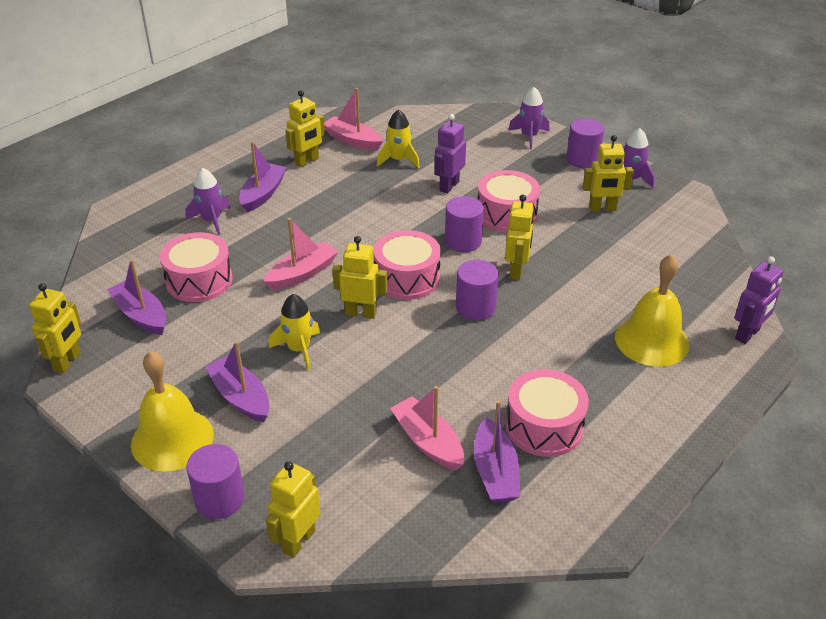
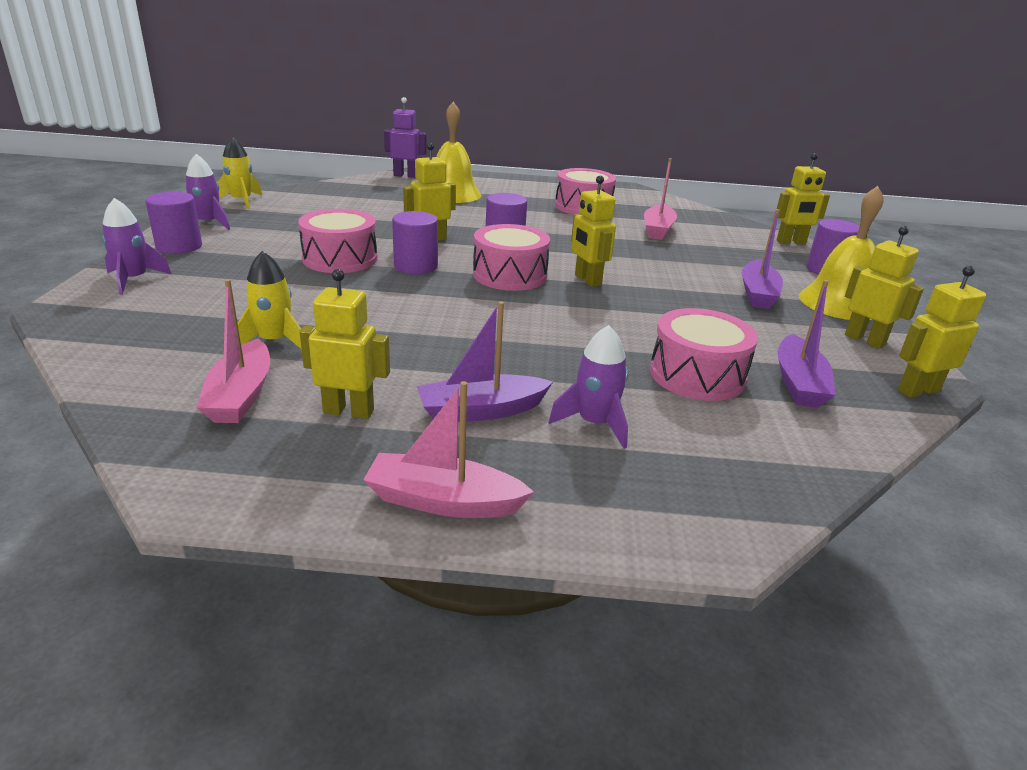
camera: 130 degrees left, 10 degrees down
pink boat [264,218,339,290] -> pink boat moved to [363,381,534,518]
yellow rocket [269,294,320,370] -> yellow rocket moved to [218,136,262,209]
purple robot [435,114,466,194] -> none
purple boat [474,401,520,503] -> none
yellow robot [583,135,634,212] -> yellow robot moved to [845,226,924,349]

